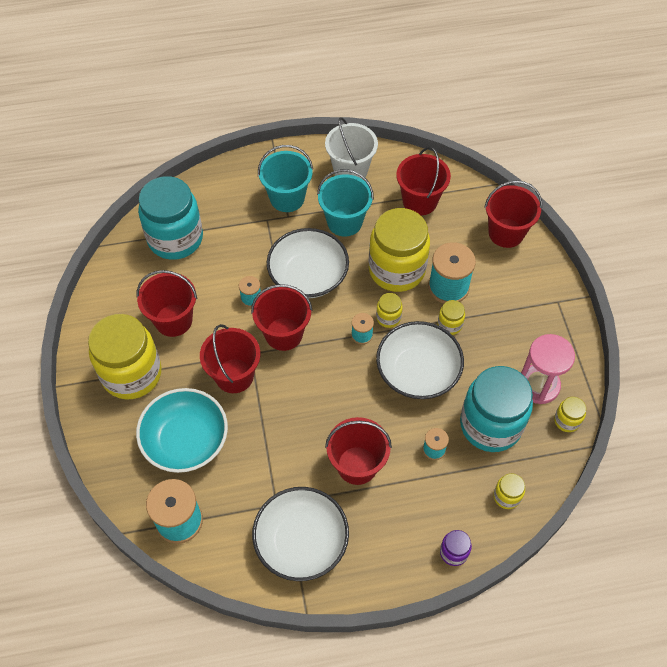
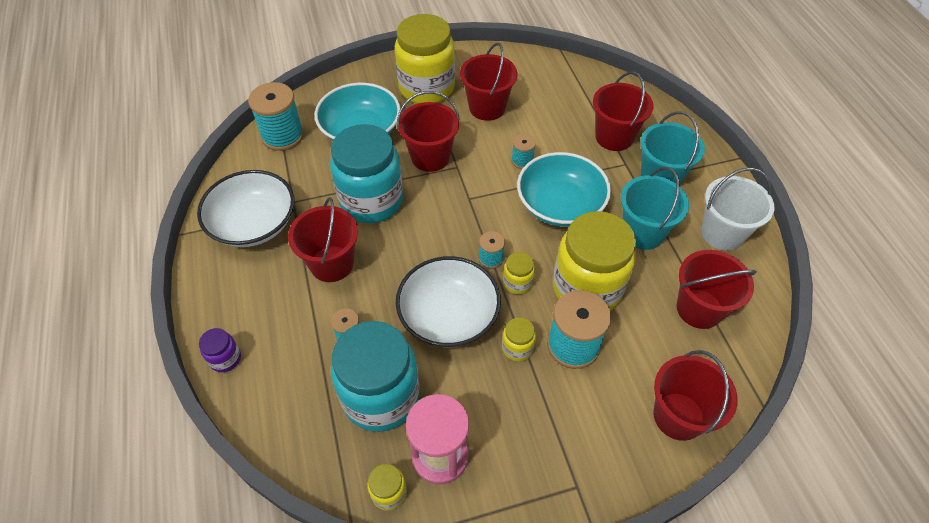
camera: 85 degrees right, 5 degrees down
turquoise jar [138,176,203,260] -> turquoise jar moved to [330,124,403,223]
red bucket [251,284,313,351] -> red bucket moved to [593,71,653,151]
white bowl [267,228,349,298] -> turquoise bowl [517,152,611,227]
yellow jar [493,473,525,509] -> none

